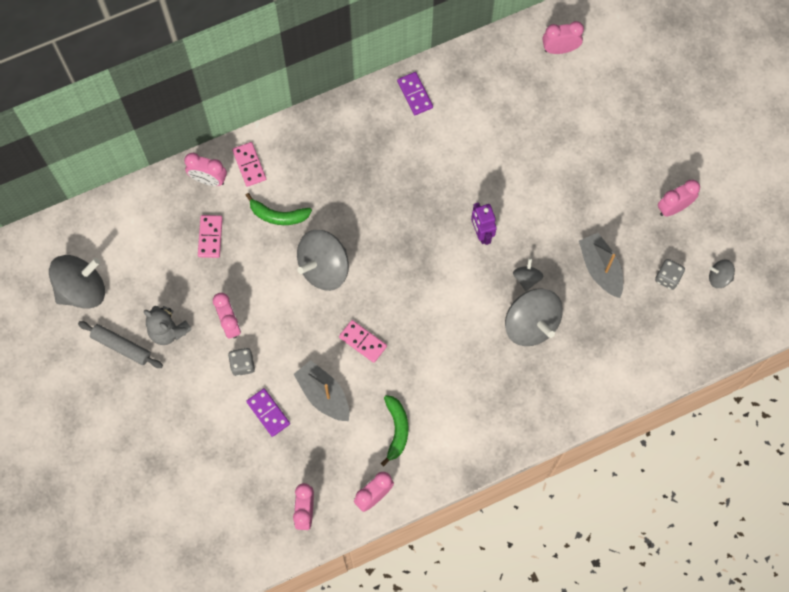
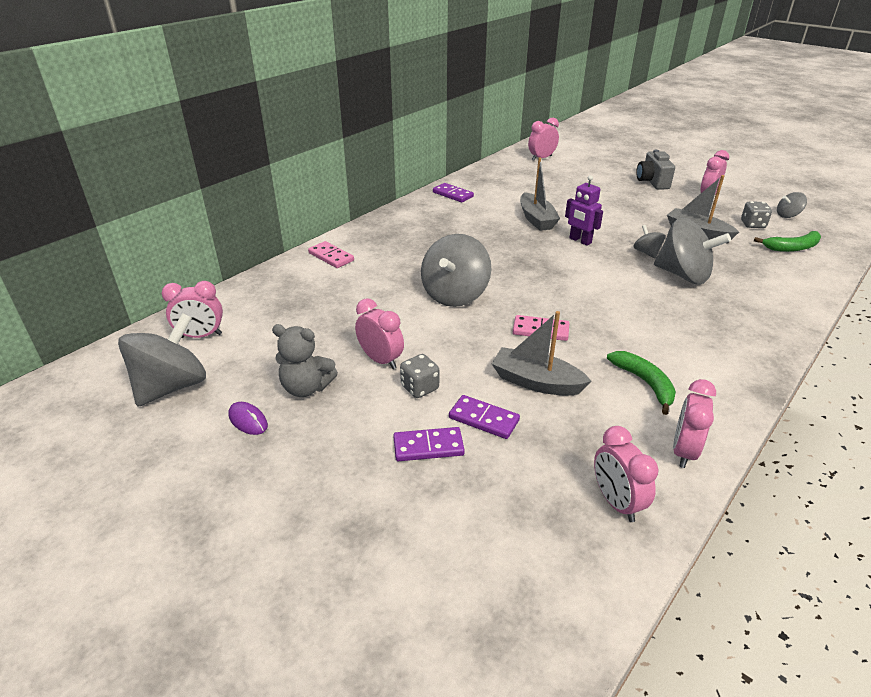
camera: 25 degrees left, 35 degrees down
grey rolling pin [78,321,163,368] -> purple mouse [228,402,268,435]
pink clock [184,153,227,186] -> pink clock moved to [162,281,223,338]
pink domino [198,215,223,258] -> none
green banana [246,193,312,225] -> green banana moved to [754,231,821,252]
none -> purple domino [393,427,465,461]
none -> grey boat [520,157,560,231]
none -> grey camera [636,149,675,190]

